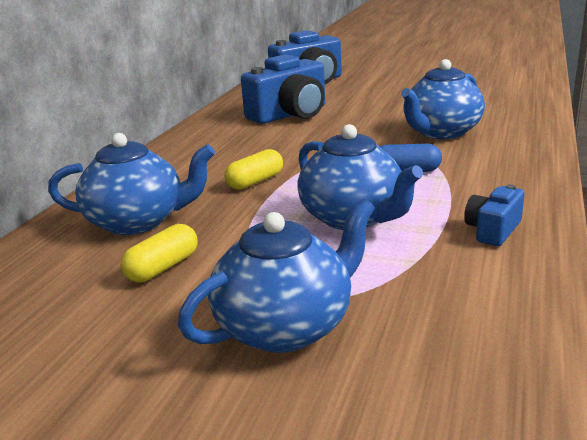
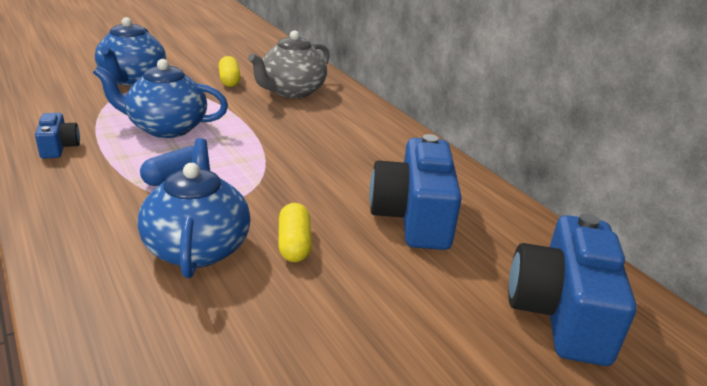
camera: 125 degrees right, 5 degrees up
blue teapot [48,133,215,235] -> grey teapot [248,31,329,98]
yellow capsule [224,149,283,190] -> yellow capsule moved to [278,203,312,262]

